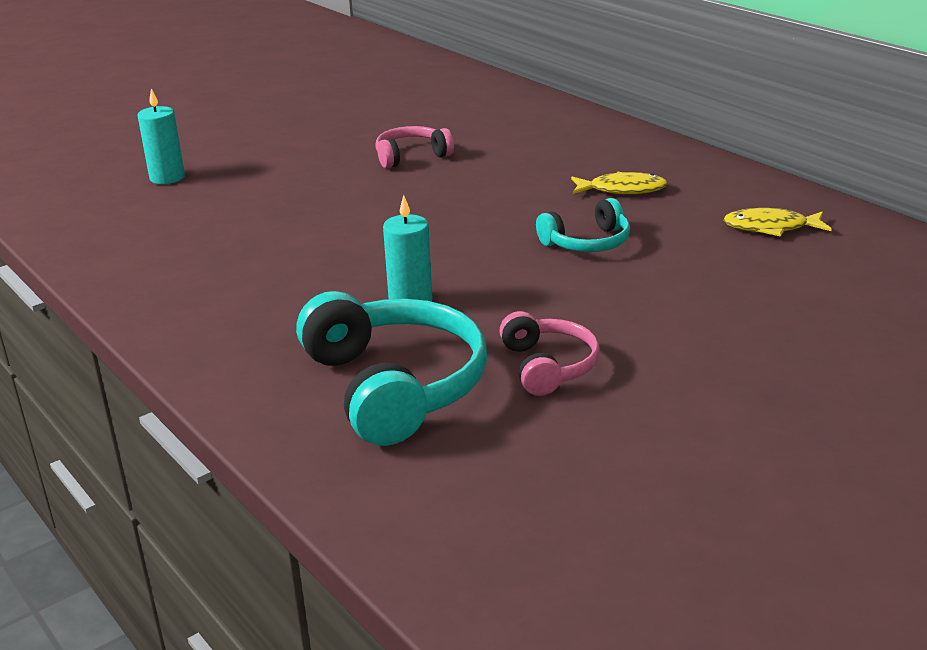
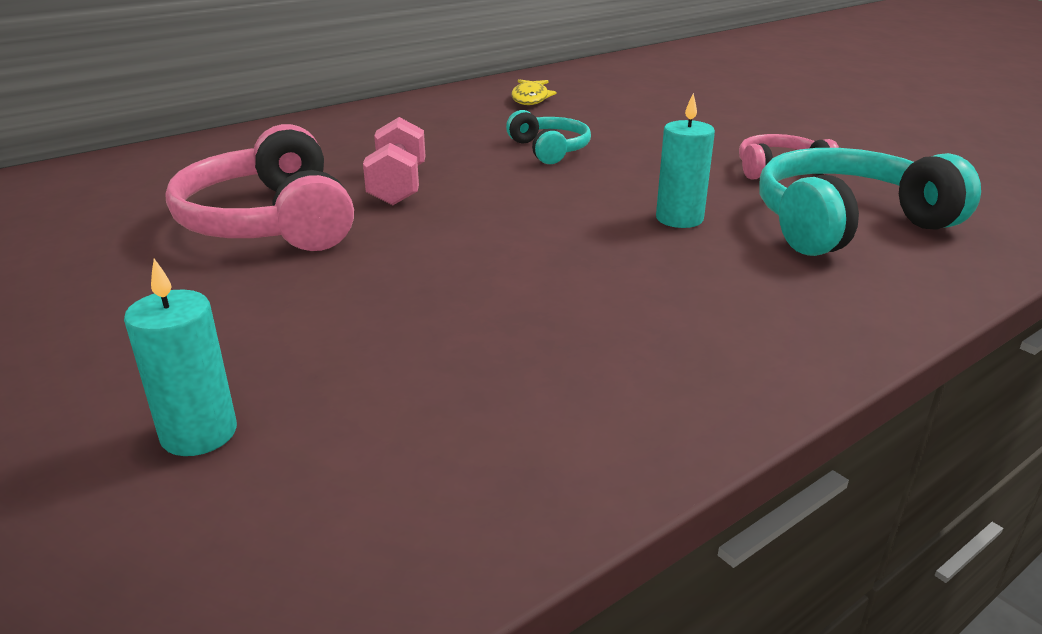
camera: 90 degrees left, 0 degrees up
pink headphones [375,126,454,168] -> pink headphones [165,124,354,251], size x1.82
yellow fish [571,172,668,194] -> none
none -> pink dumbbell [363,117,425,205]

